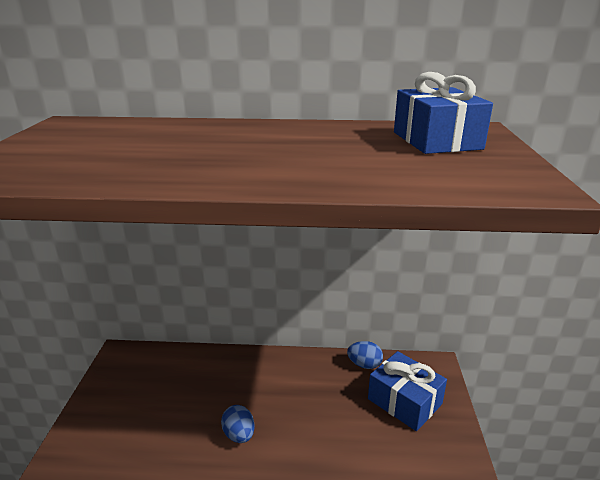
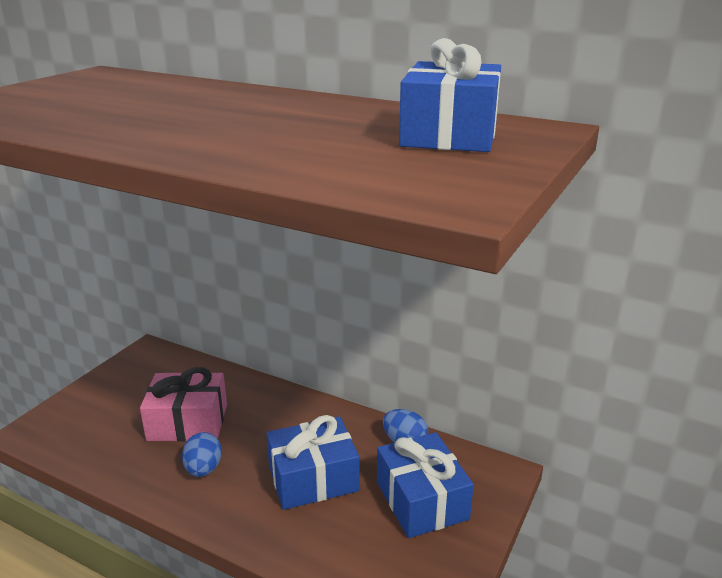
camera: 25 degrees right, 0 degrees up
none -> pink gift [140,367,227,442]
none -> blue gift [266,415,359,510]

